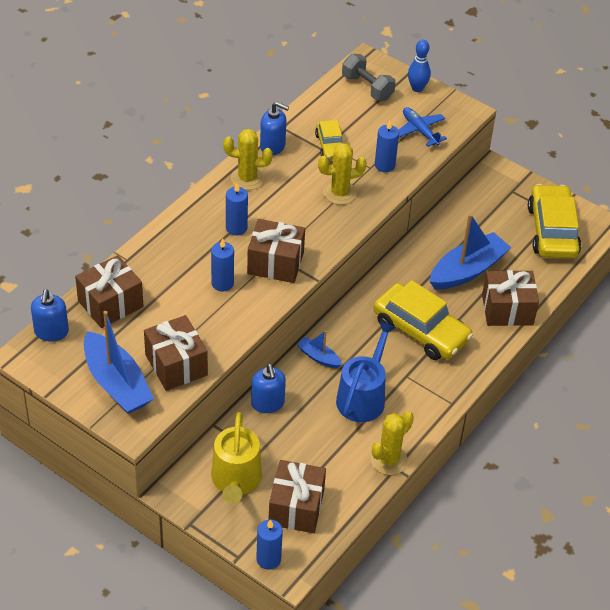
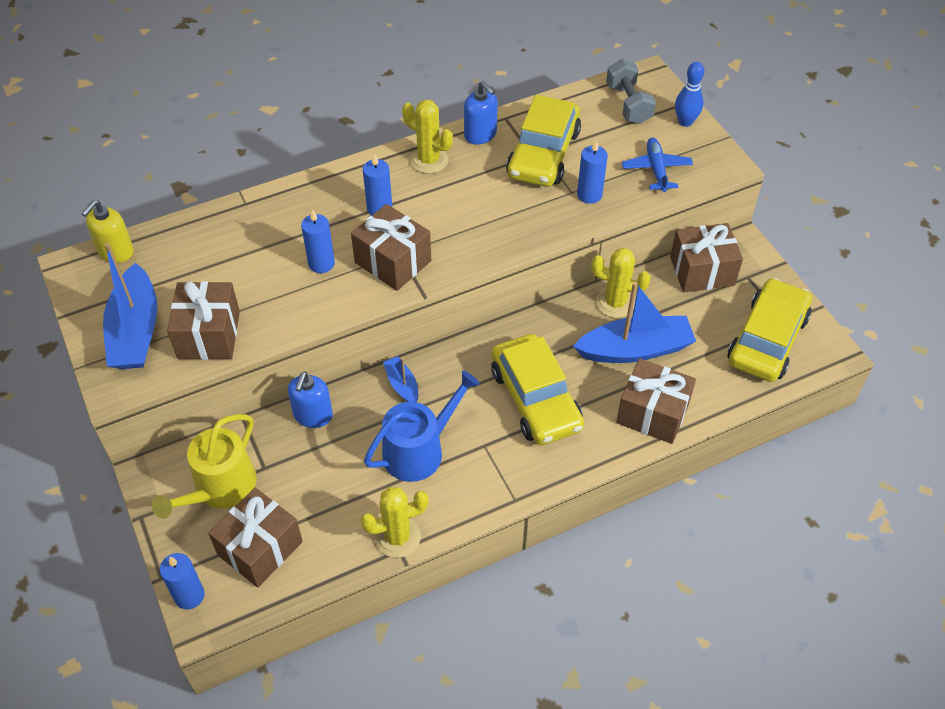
camera: 30 degrees right, 5 degrees up
blue soap dispenser [31,289,69,342] -> yellow soap dispenser [81,200,134,263]
brown gift [75,255,143,328] -> brown gift moved to [670,223,743,293]
yellow car [315,120,343,160] -> yellow car [506,95,581,187], size x1.83
yellow cactus [318,143,367,205] -> yellow cactus moved to [591,248,651,318]

